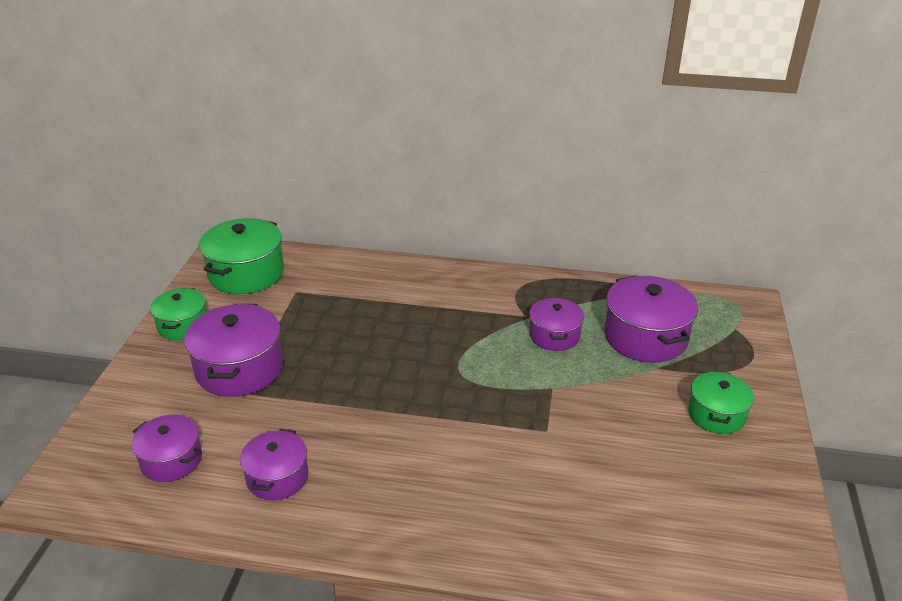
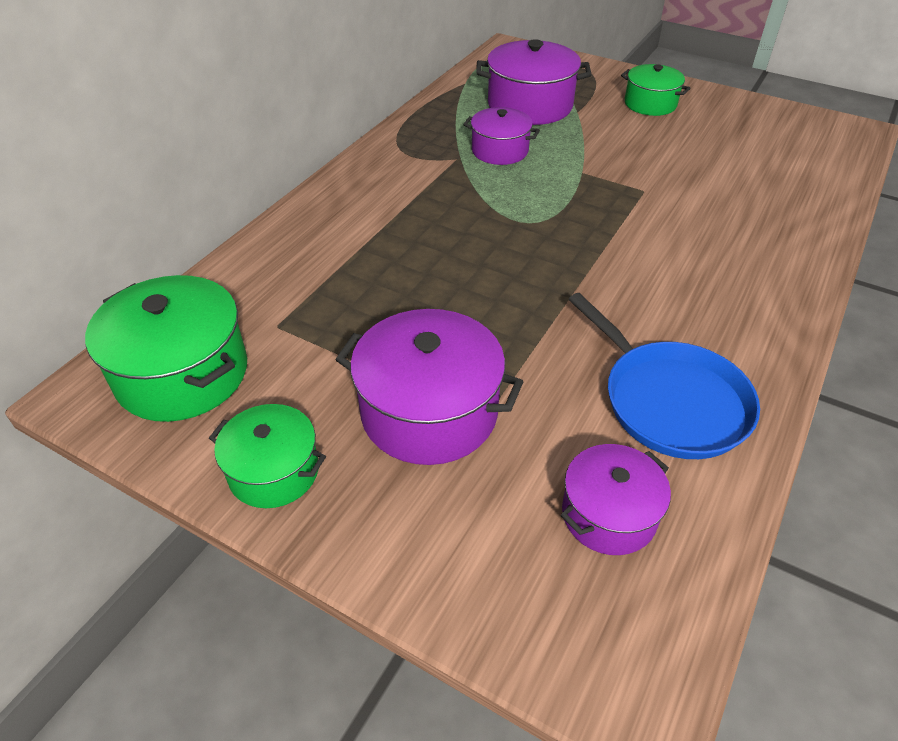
camera: 70 degrees left, 10 degrees up
purple pot [240,429,308,501] -> blue pan [569,293,760,459]

